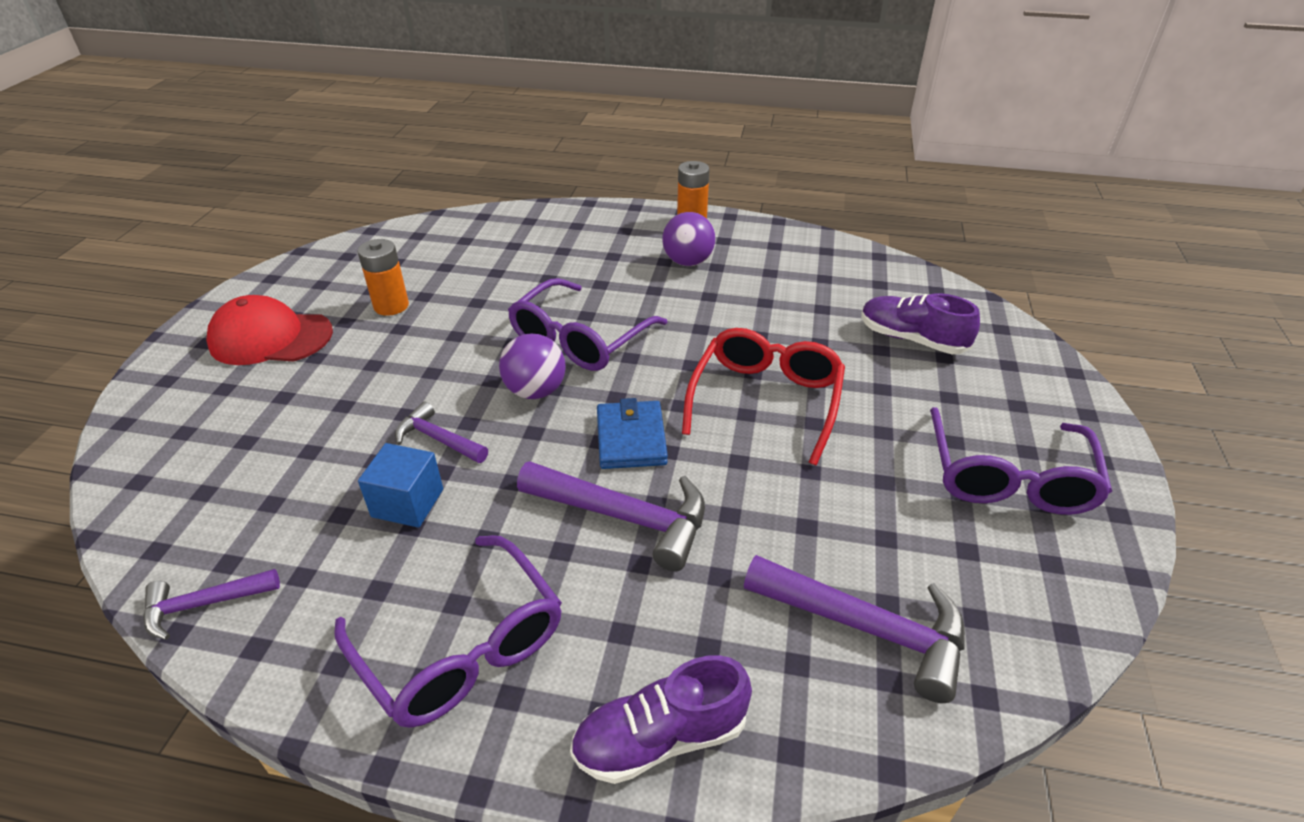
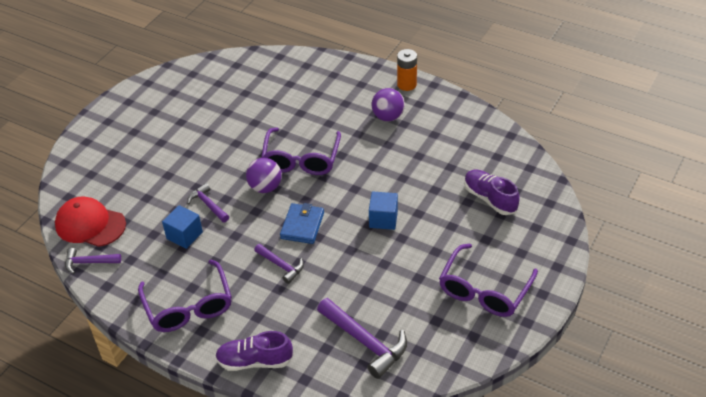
camera: 20 degrees right, 5 degrees up
red cap [206,295,333,365] -> red cap moved to [55,197,126,247]
orange battery [357,239,409,316] -> none
purple glasses [508,278,668,371] -> purple glasses turned 45 degrees counterclockwise [261,127,341,175]
purple hammer [517,461,705,571] -> purple hammer [254,244,304,284], size x0.58
red glasses [682,328,845,465] -> blue cube [369,191,398,230]

